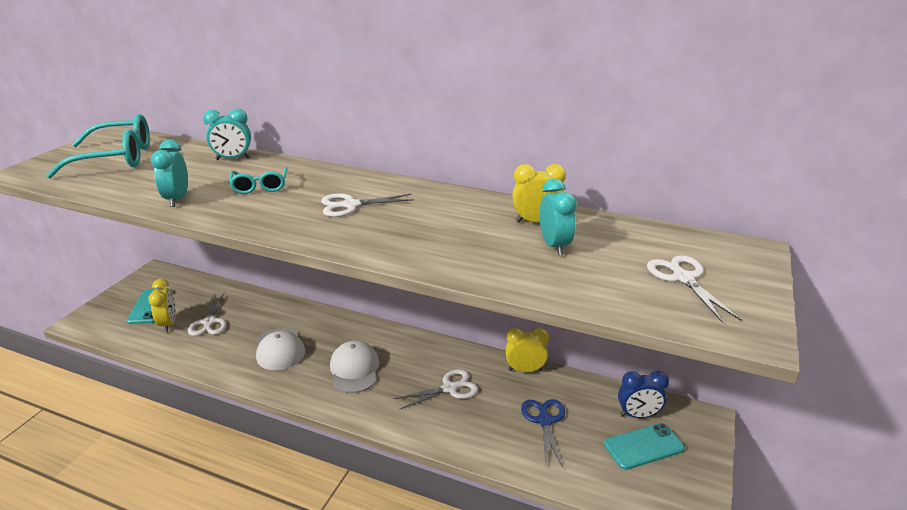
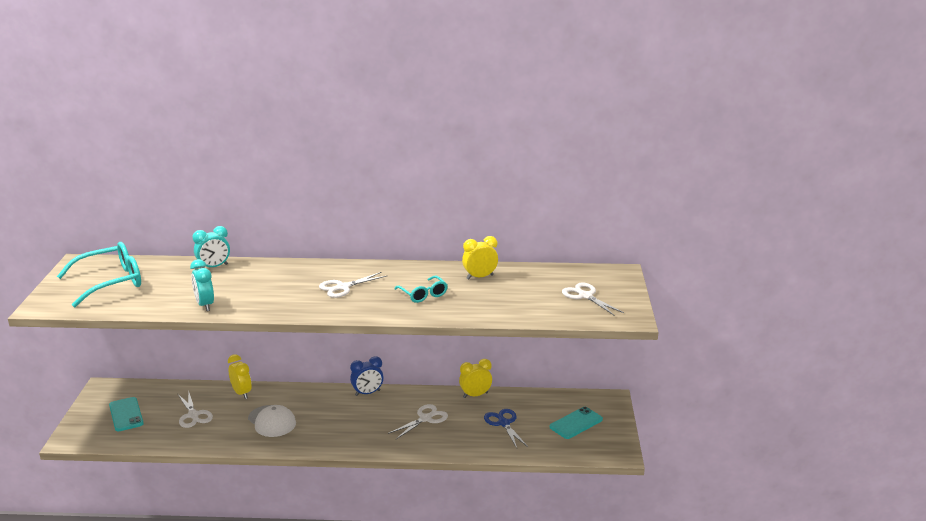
camera: 20 degrees left, 5 degrees down
yellow clock [148,279,176,332] -> yellow clock moved to [228,354,252,399]
turquoise glasses [229,167,288,194] -> turquoise glasses moved to [394,276,448,303]
white cap [330,341,379,393] -> none
turquoise clock [540,179,577,256] -> none
blue clock [618,371,669,418] -> blue clock moved to [350,356,384,396]

